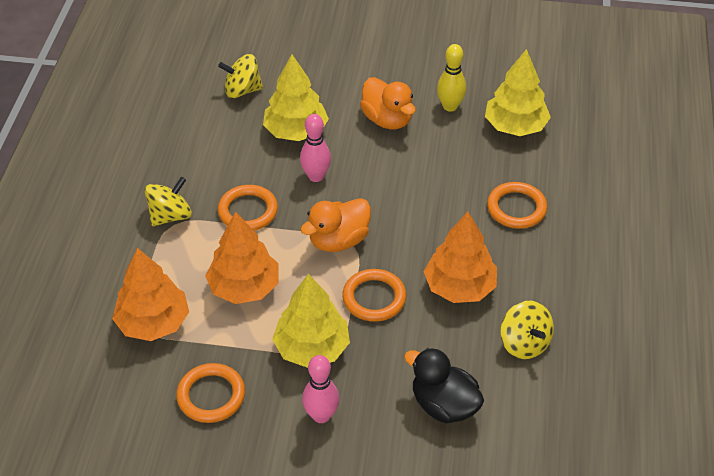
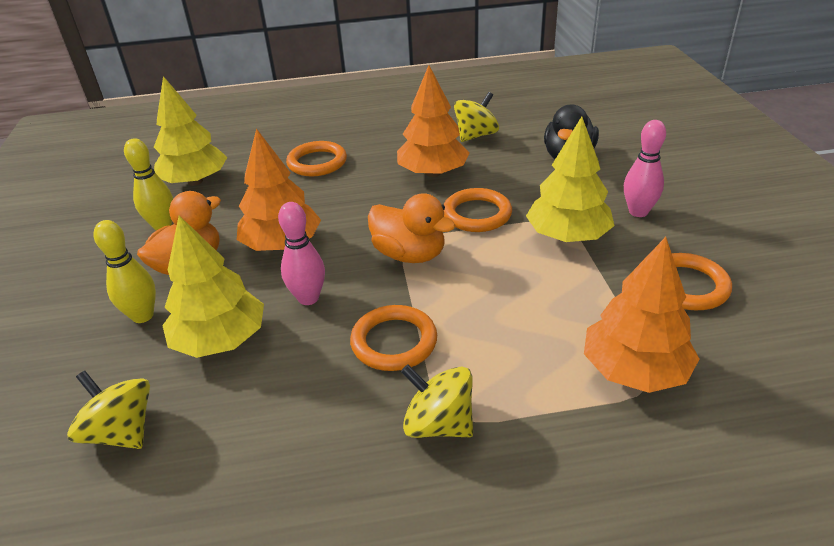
camera: 105 degrees left, 10 degrees down
orange tree [205,212,279,304] -> orange tree moved to [237,128,321,251]
yellow spinning top [218,54,263,98] -> yellow spinning top turned 150 degrees clockwise [67,371,150,449]
none -> yellow bowling pin [93,220,156,323]

